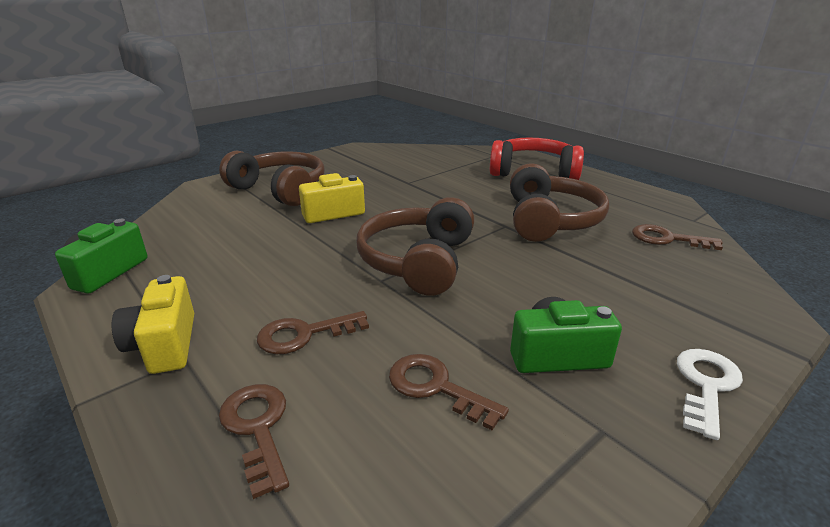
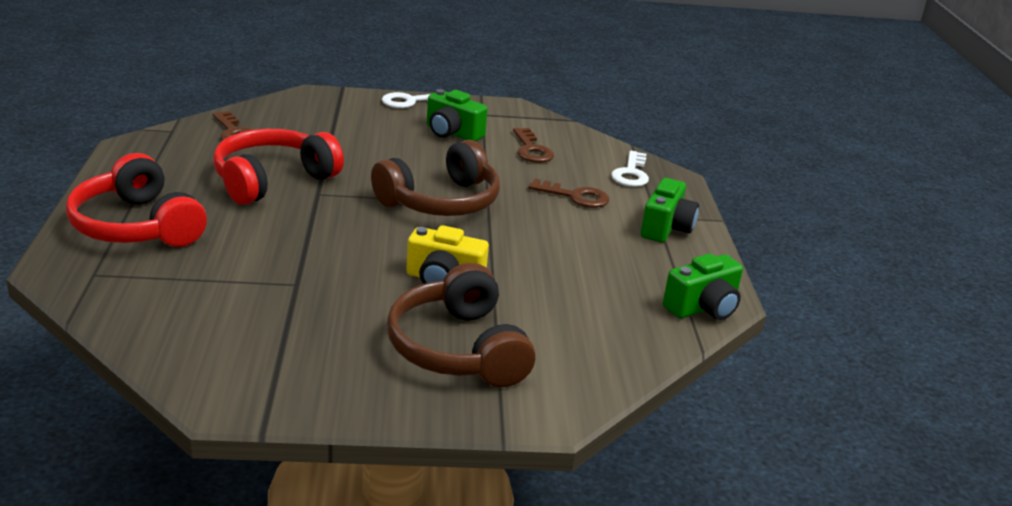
camera: 145 degrees left, 0 degrees up
yellow camera [112,275,194,374] -> green camera [641,178,699,243]
brown key [219,384,289,499] -> white key [611,151,649,187]
brown headphones [510,163,609,242] -> red headphones [213,129,344,205]

